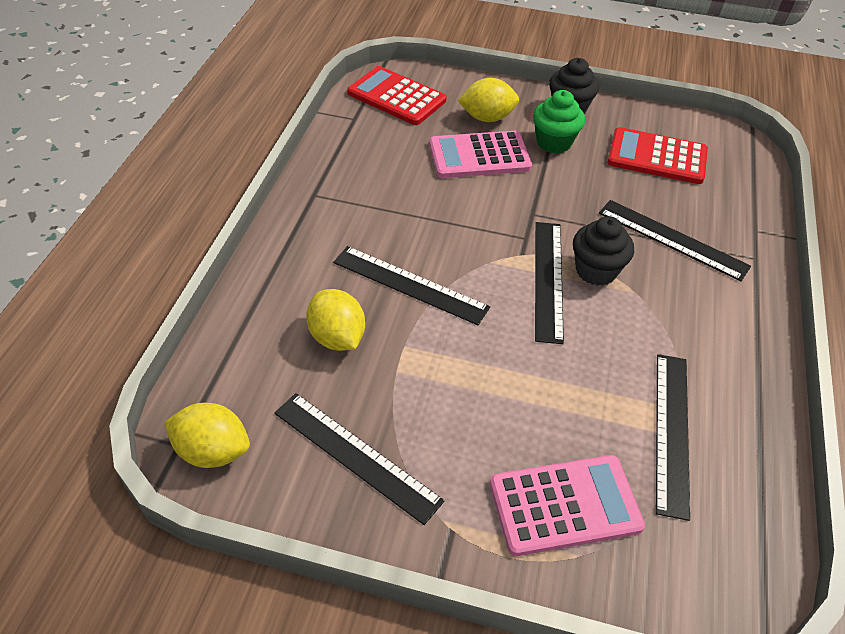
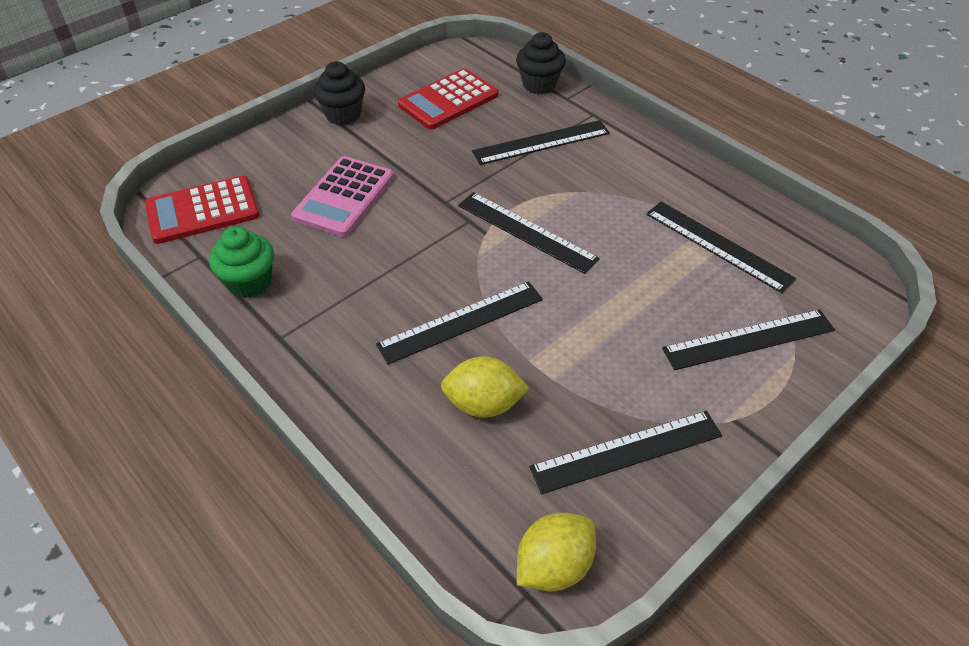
camera: 55 degrees left, 0 degrees up
yellow lemon [458,78,519,122] -> none
pink calculator [490,455,645,556] -> black ruler [662,309,835,370]
green cupcake [533,90,585,154] -> green cupcake moved to [209,226,274,298]
black cupcake [573,216,634,286] -> black cupcake moved to [516,32,566,94]

